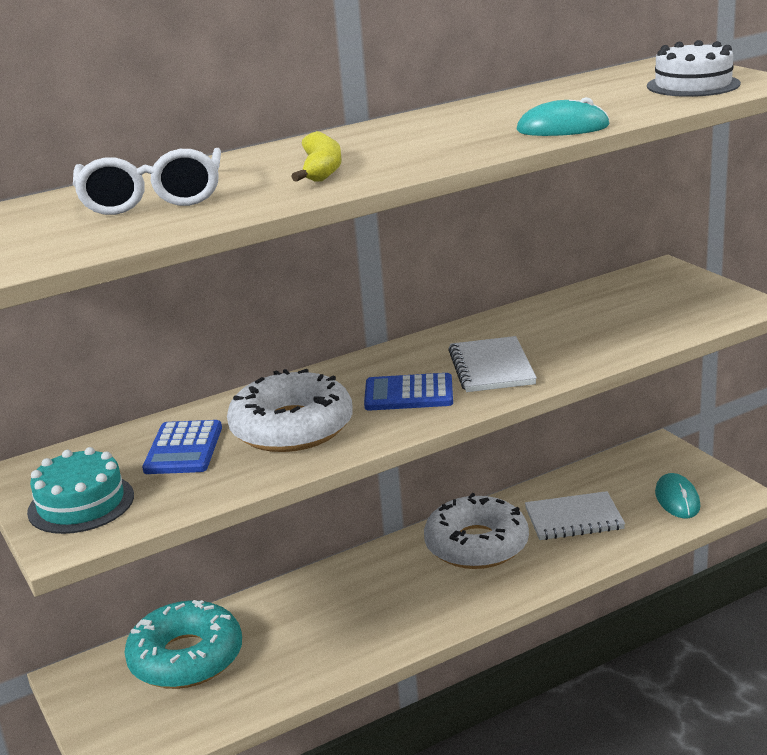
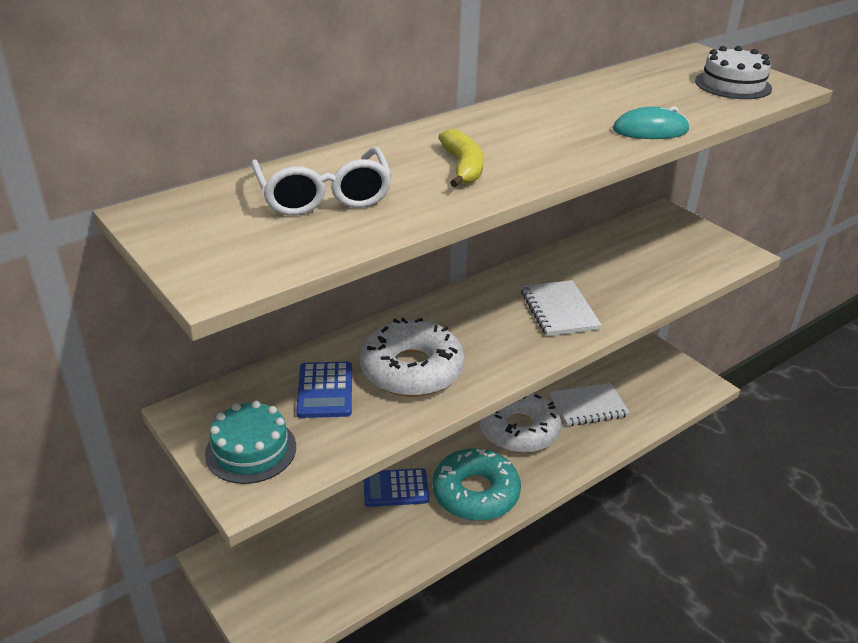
camera: 10 degrees left, 10 degrees up
turquoise donut [124,600,242,689] -> turquoise donut moved to [432,448,521,521]
blue calculator [364,373,453,411] -> blue calculator moved to [363,468,429,507]
turquoise mouse [655,473,701,518] -> none

